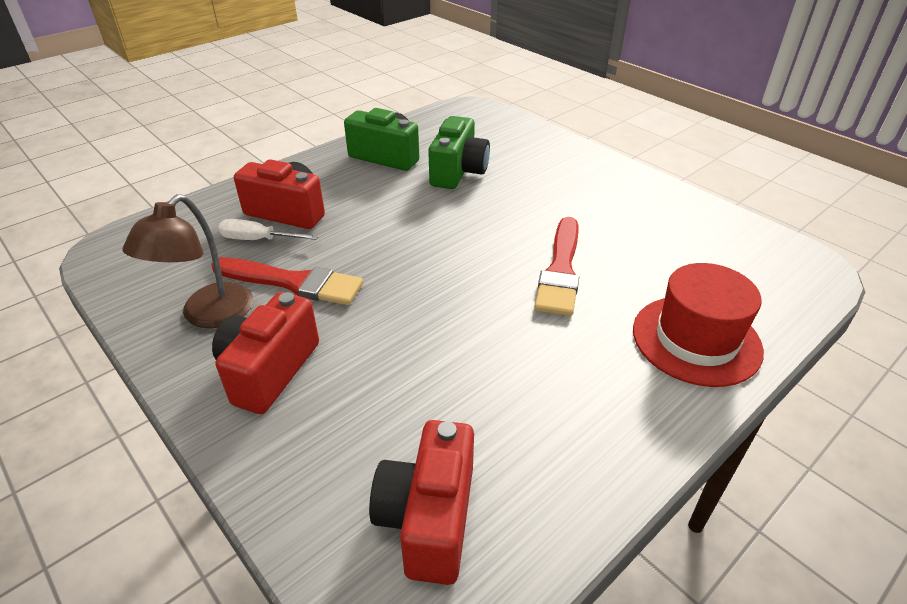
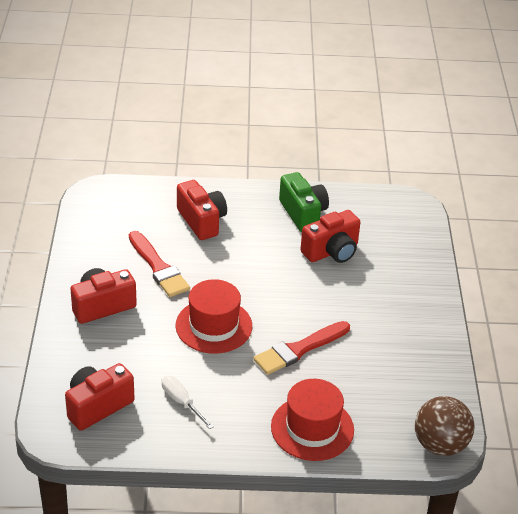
camera: 40 degrees right, 0 degrees up
brown lamp [123,194,253,328] -> none
white screwdriver [218,219,319,240] -> white screwdriver moved to [162,376,214,429]
green camera [428,116,490,189] -> red camera [300,210,360,263]
none -> red hat [176,279,252,354]
none -> brown ball [415,396,475,456]

